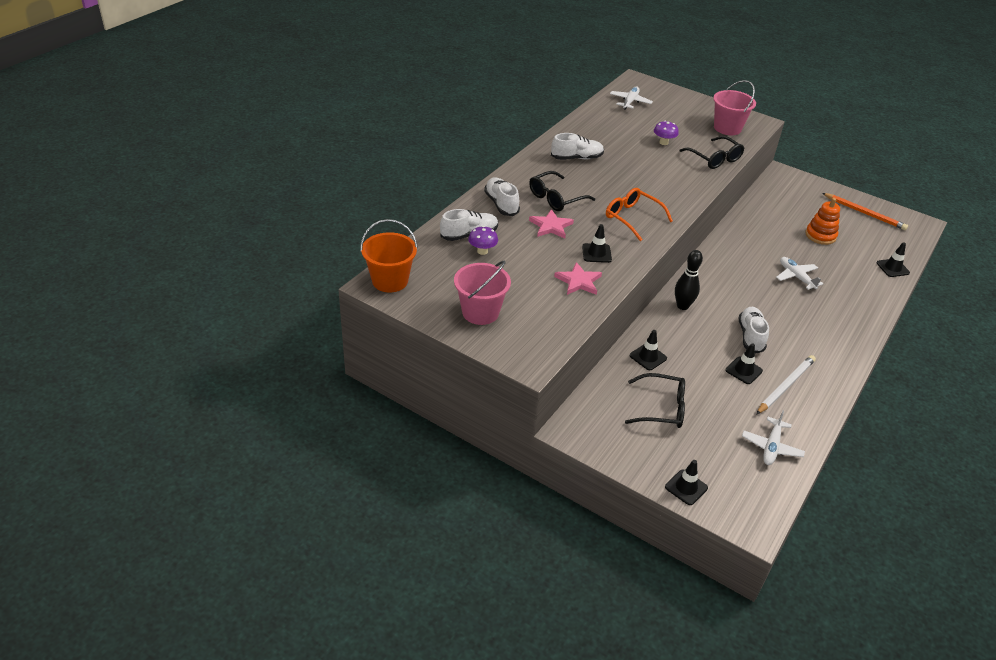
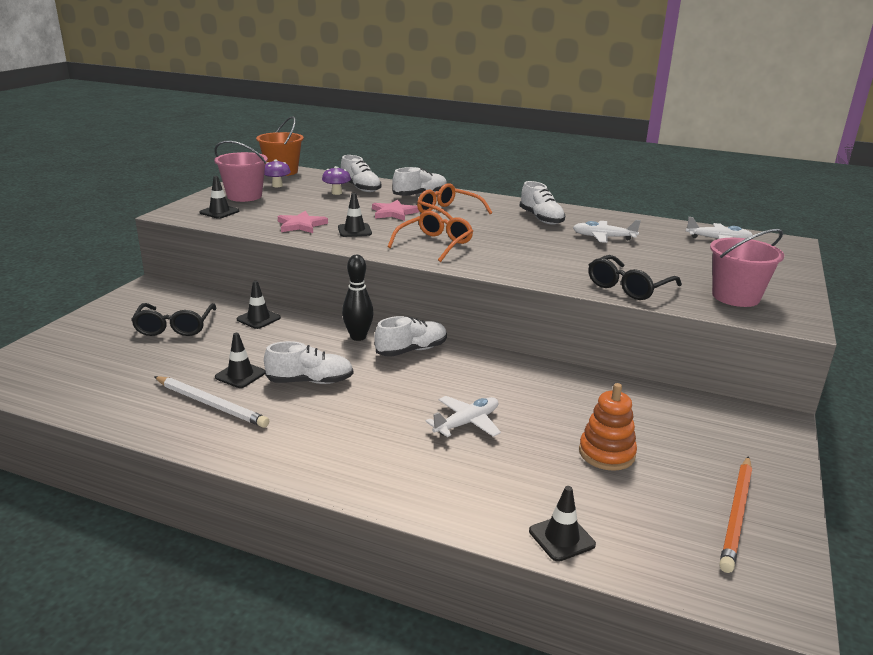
camera: 80 degrees right, 15 degrees down
black glasses [529,171,595,211] -> orange glasses [417,183,492,220]
purple mushroom [654,121,679,145] -> purple mushroom moved to [264,160,291,187]
black traffic cone [665,460,708,505] -> black traffic cone moved to [199,176,240,219]
white plane [742,410,805,465] -> white plane moved to [573,220,641,243]
none -> white shoe [374,316,447,357]

